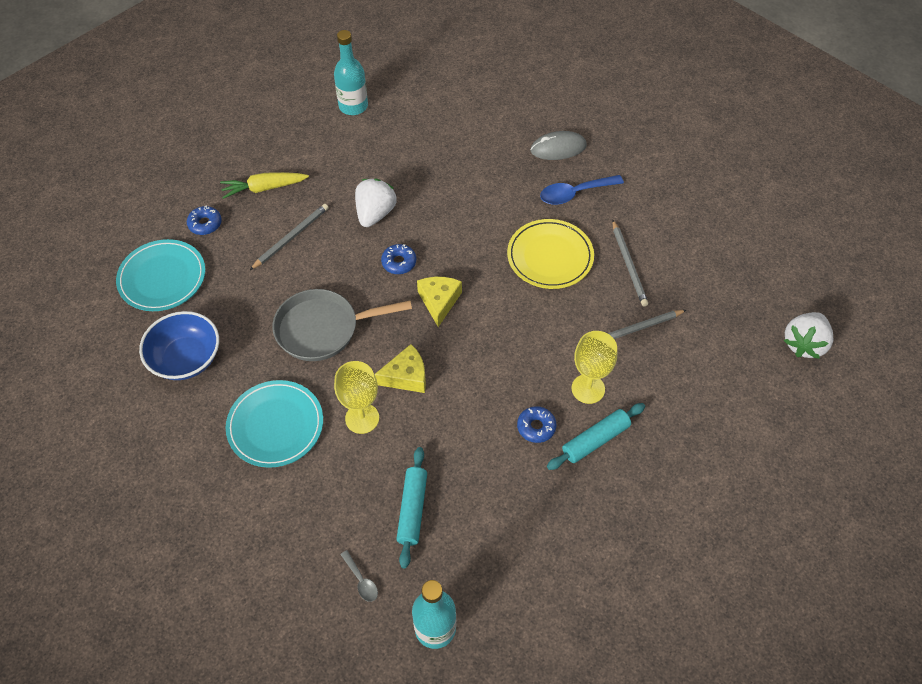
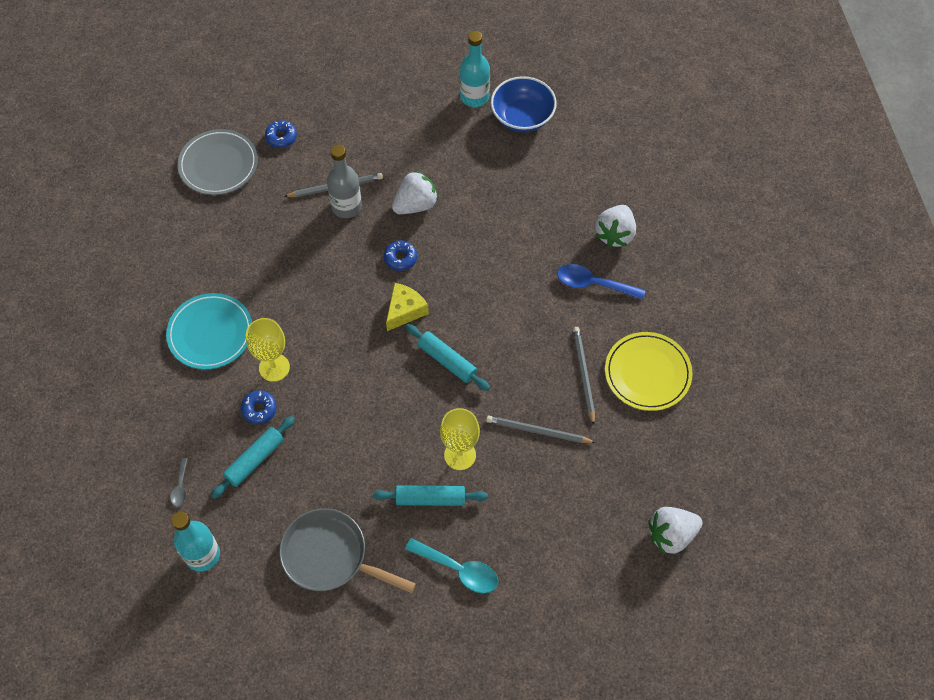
camera: 35 degrees right, 5 degrees up
turquoise plate [116,239,205,311] -> grey plate [178,129,258,195]
blue bowl [139,311,219,380] -> blue bowl moved to [491,76,557,132]
yellow carrot [220,172,309,199] -> none
grey pan [273,289,412,361] -> grey pan moved to [279,508,416,593]
yellow cheese [374,344,426,393] -> none
yellow plate [507,219,594,289] -> yellow plate moved to [605,332,693,411]
blue donut [517,406,556,443] -> blue donut moved to [240,391,277,424]
grey mouse [530,131,587,160] -> white strawberry [595,205,636,248]
grey pencil [612,219,648,306] -> grey pencil turned 150 degrees clockwise [573,327,595,425]
none -> grey bottle [327,145,362,218]
none -> turquoise spoon [405,538,498,593]
none -> turquoise rolling pin [406,324,490,391]

